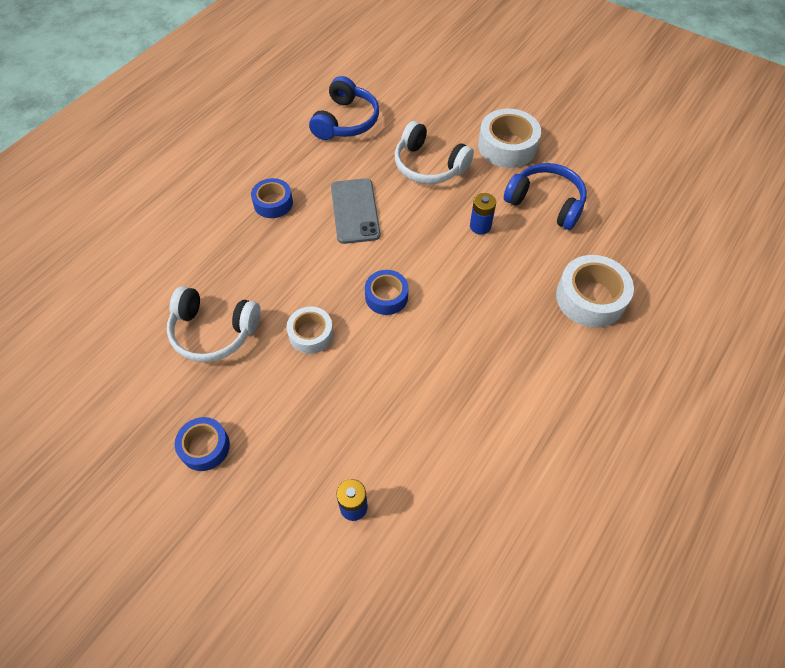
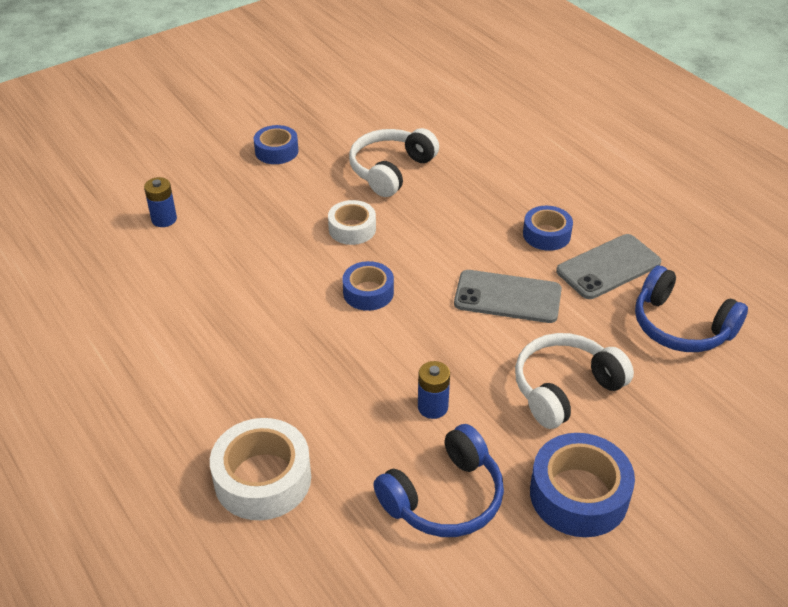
camera: 110 degrees right, 15 degrees down
white tape [478,108,541,168] -> blue tape [530,433,635,537]
none -> grey phone [556,234,661,299]

